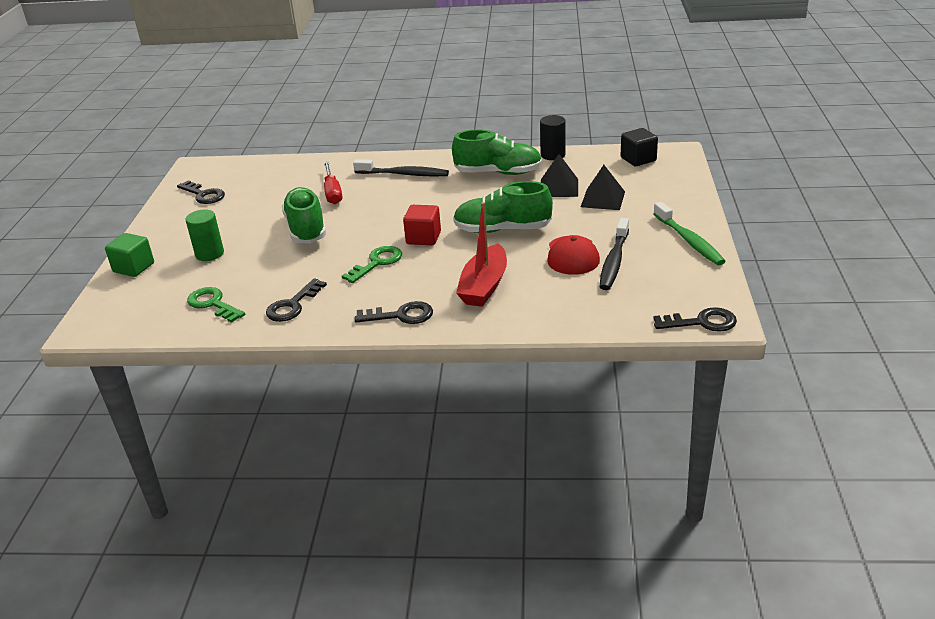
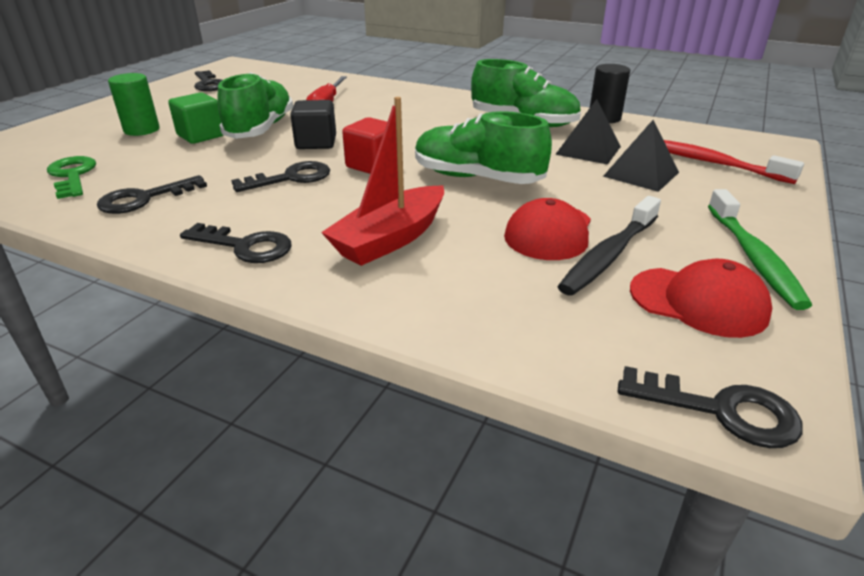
camera: 20 degrees right, 0 degrees up
green cube [105,233,154,277] -> green cube moved to [168,92,224,144]
green key [342,246,402,283] -> black key [231,161,330,192]
black toothbrush [353,159,449,176] -> none
black cube [621,128,658,166] -> black cube moved to [290,100,336,149]
none -> red cap [630,259,772,338]
none -> red toothbrush [664,140,804,184]

